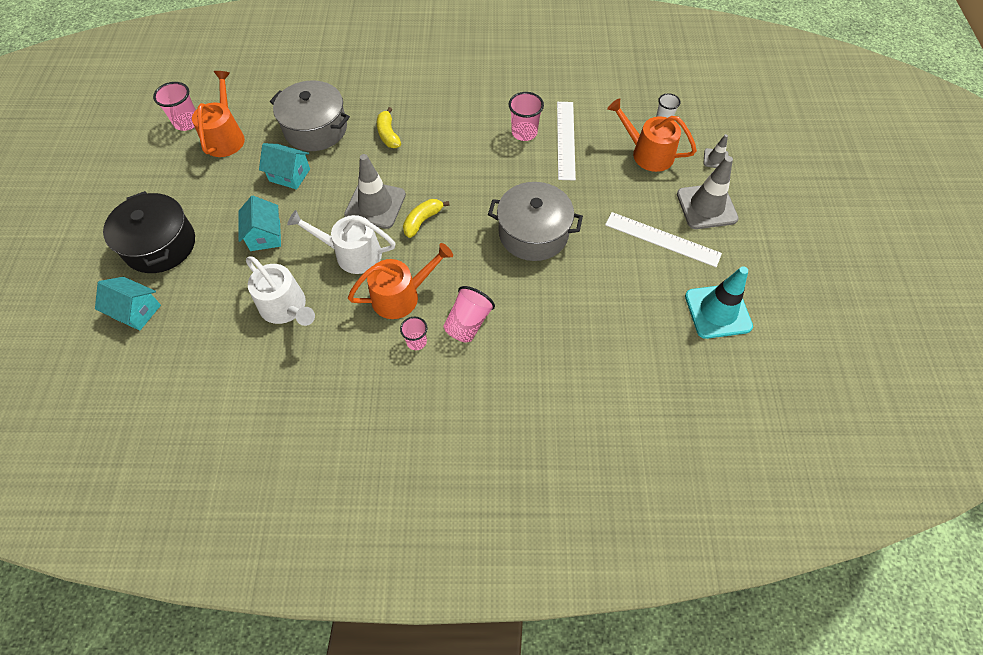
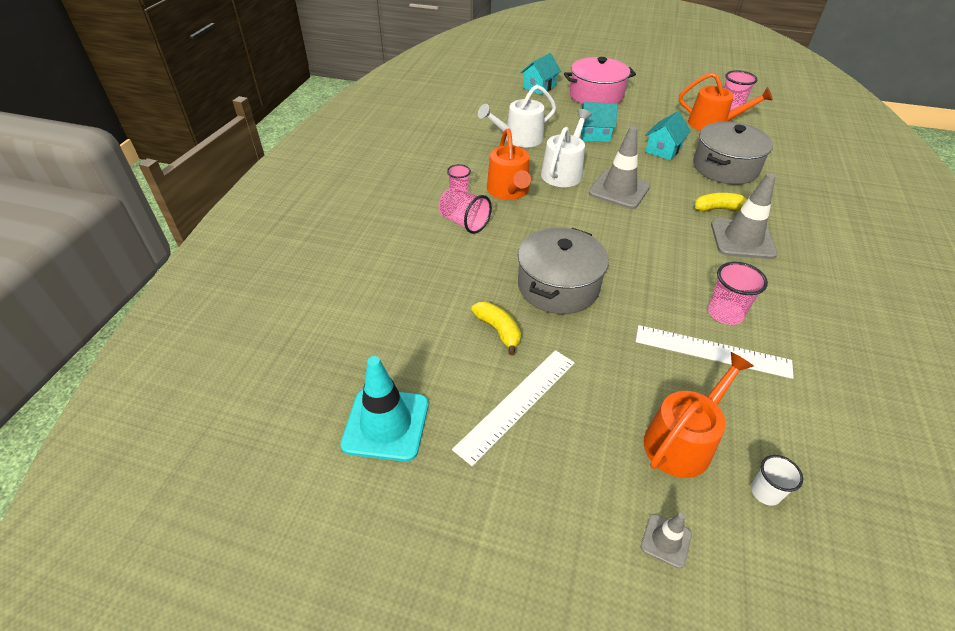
camera: 105 degrees right, 15 degrees down
black pot [103,191,195,273] -> pink pot [564,57,636,104]
yellow banana [403,199,450,238] -> yellow banana moved to [471,302,521,355]
grey traffic cone [677,156,739,229] -> grey traffic cone moved to [711,173,778,259]

